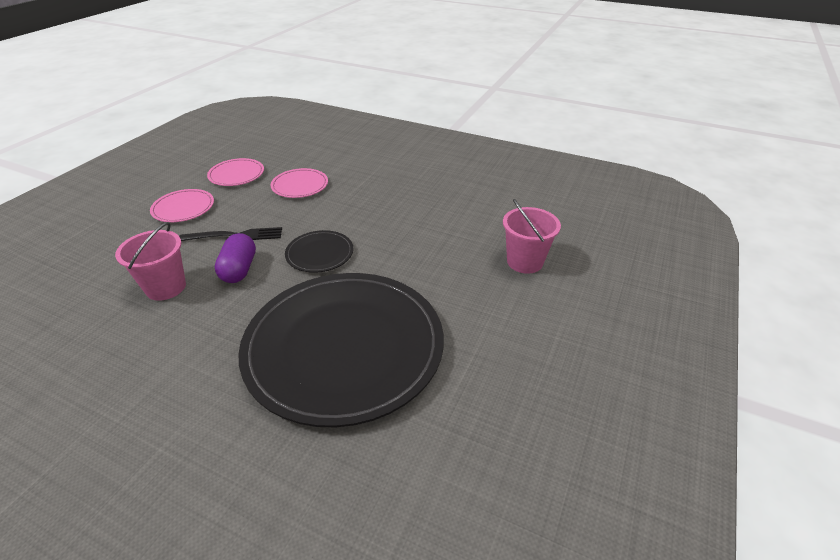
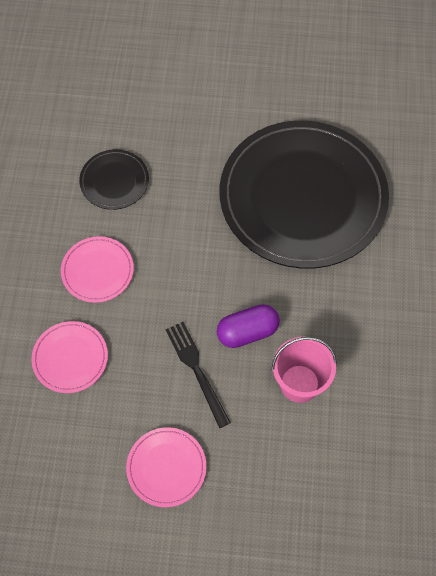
camera: 110 degrees left, 25 degrees up
pink plate [207,158,264,186] -> pink plate moved to [61,236,134,303]
black plate [285,230,353,273] -> black plate moved to [79,149,149,210]
pink bucket [503,199,561,274] -> none

